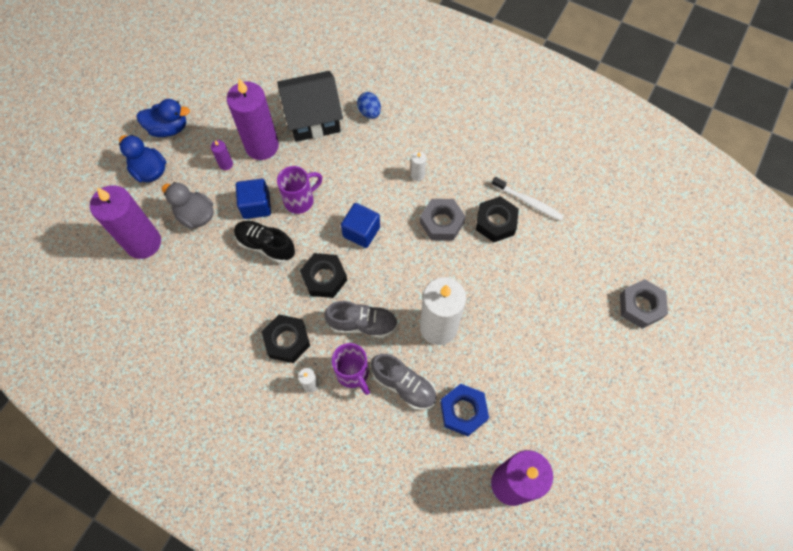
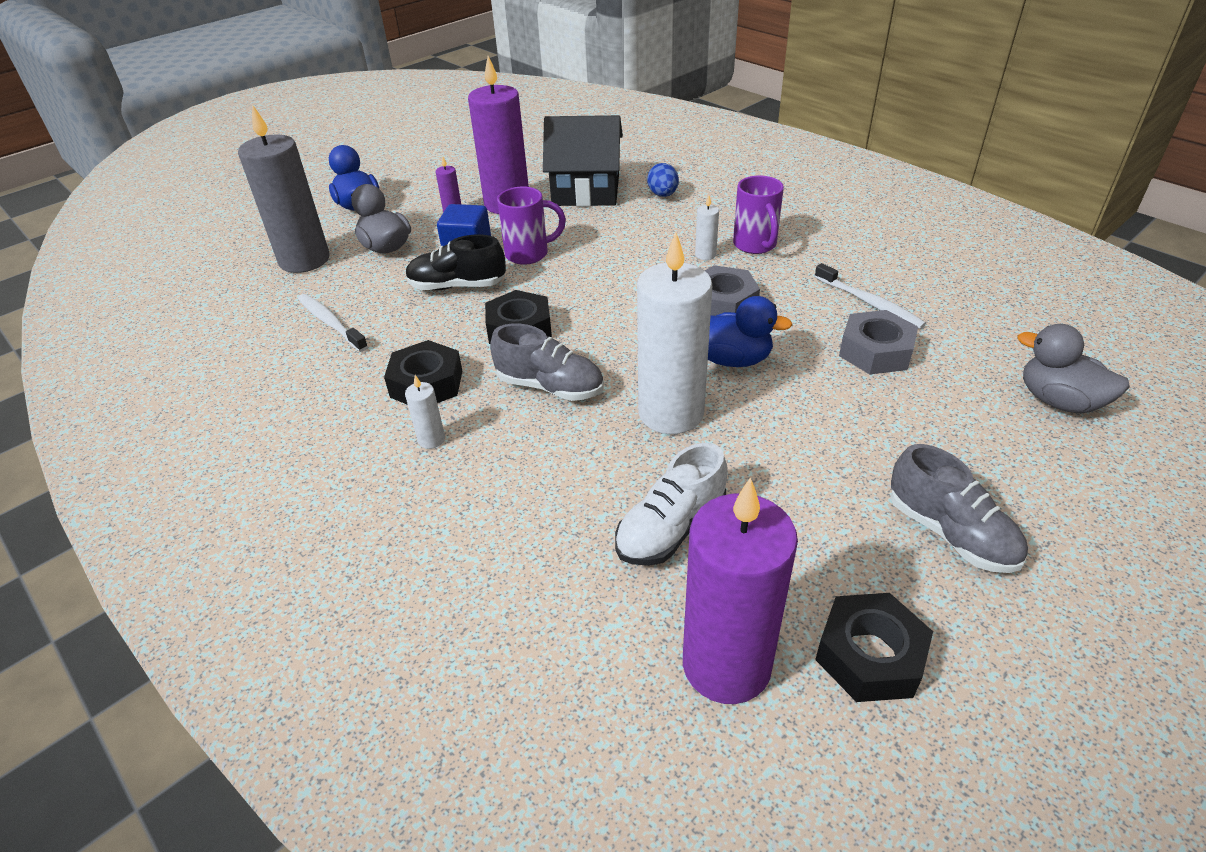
camera: 20 degrees right, 25 degrees down
purple candle [90,185,161,259] -> grey candle [238,104,329,273]
blue duck [137,99,190,137] -> blue duck moved to [708,296,793,367]
black shoe [234,221,295,263] -> black shoe turned 45 degrees counterclockwise [406,235,506,290]
purple mug [332,343,370,395] -> purple mug moved to [733,176,784,254]
blue cube [341,203,380,248] -> none
grey shoe [371,354,437,410] -> grey shoe moved to [890,444,1028,573]
blue nut [440,384,489,436] -> white shoe [615,443,728,566]
black nut [476,196,519,242] -> black nut moved to [815,593,933,702]
grey nut [620,279,668,329] -> grey nut moved to [839,310,918,374]
none -> white toothbrush [298,294,368,352]
none -> grey duck [1018,324,1130,414]

